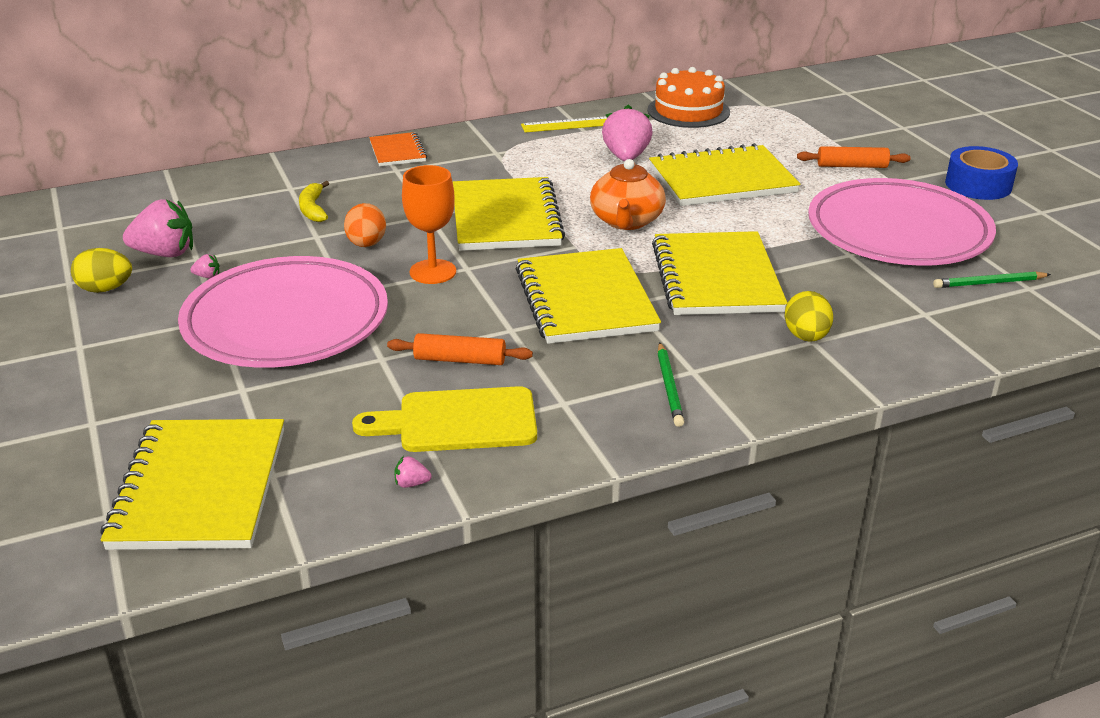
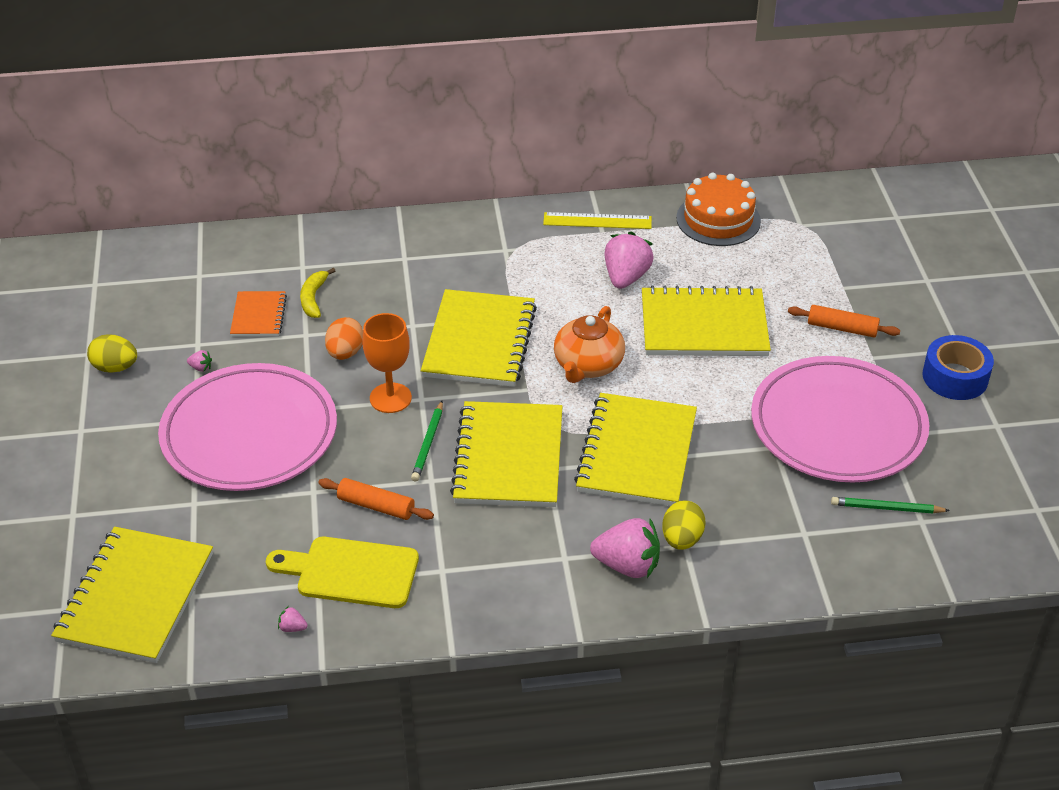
camera: 15 degrees right, 10 degrees up
pink strawberry [123,199,193,257] -> pink strawberry moved to [590,518,660,578]
orange notebook [369,132,427,166] -> orange notebook moved to [230,291,287,337]
green pencil [657,342,684,427] -> green pencil moved to [411,401,443,482]

